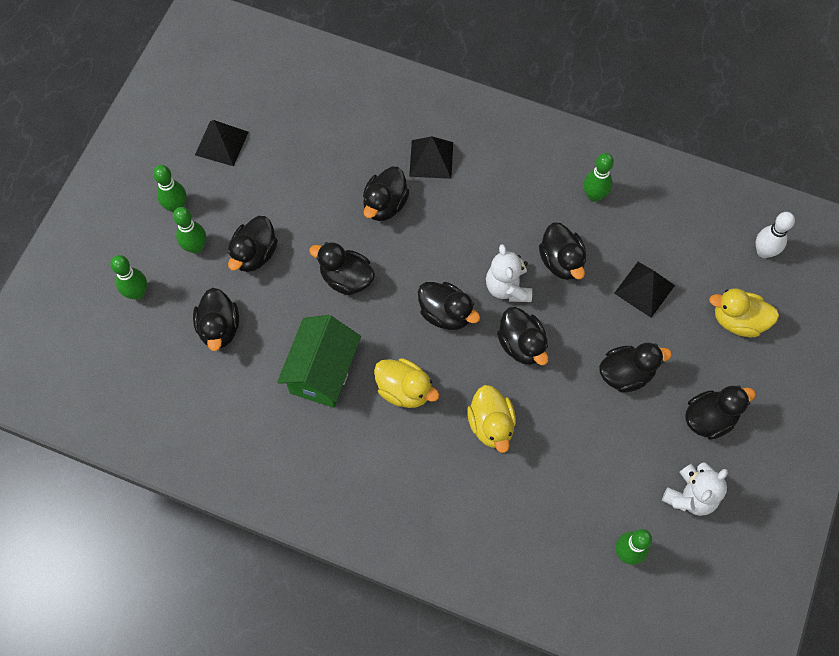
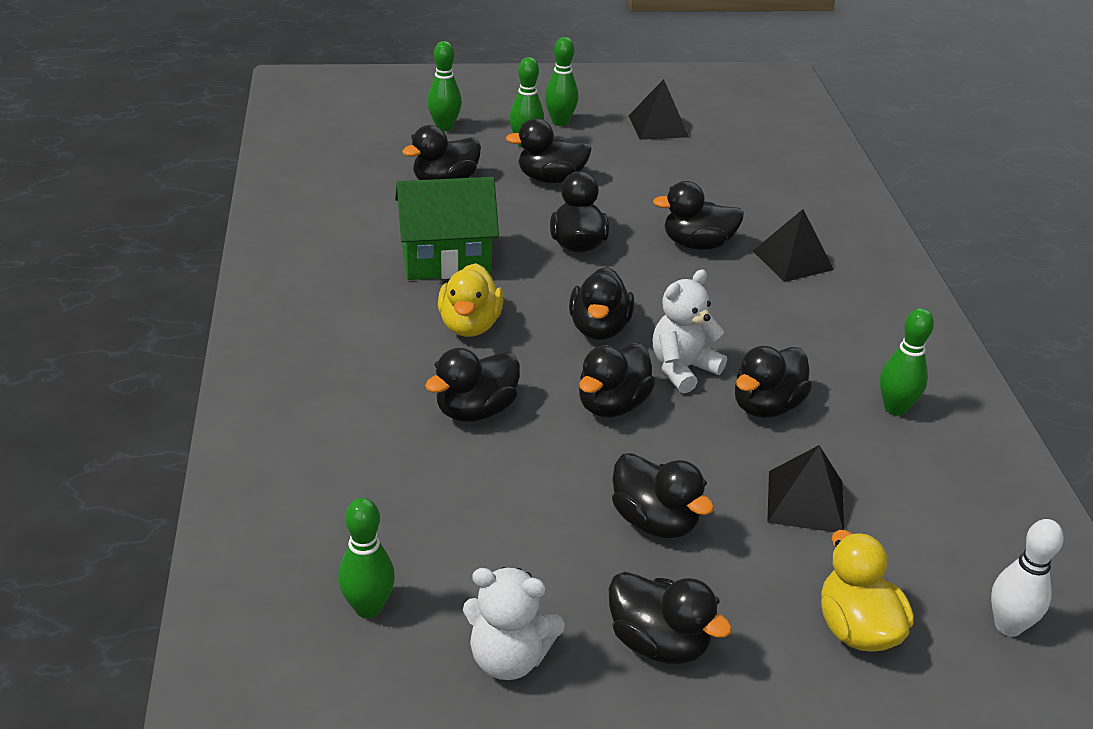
camera: 60 degrees right, 30 degrees down
yellow duck [467,385,516,453] -> black duck [425,348,520,422]

